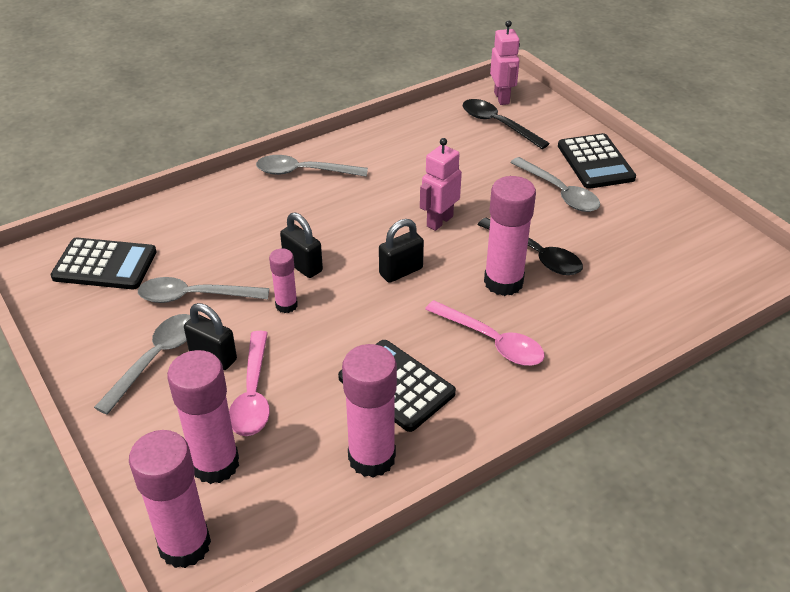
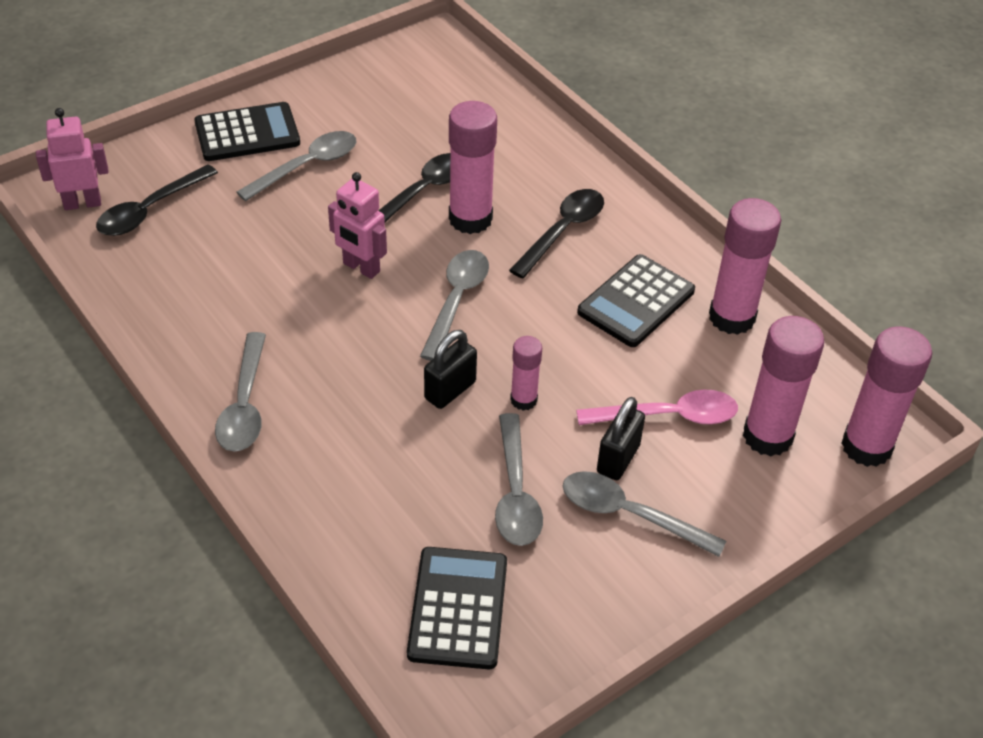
camera: 95 degrees left, 5 degrees up
black padlock [379,219,424,283] -> grey spoon [420,250,489,361]
pink spoon [425,300,545,366] -> black spoon [509,189,604,279]

